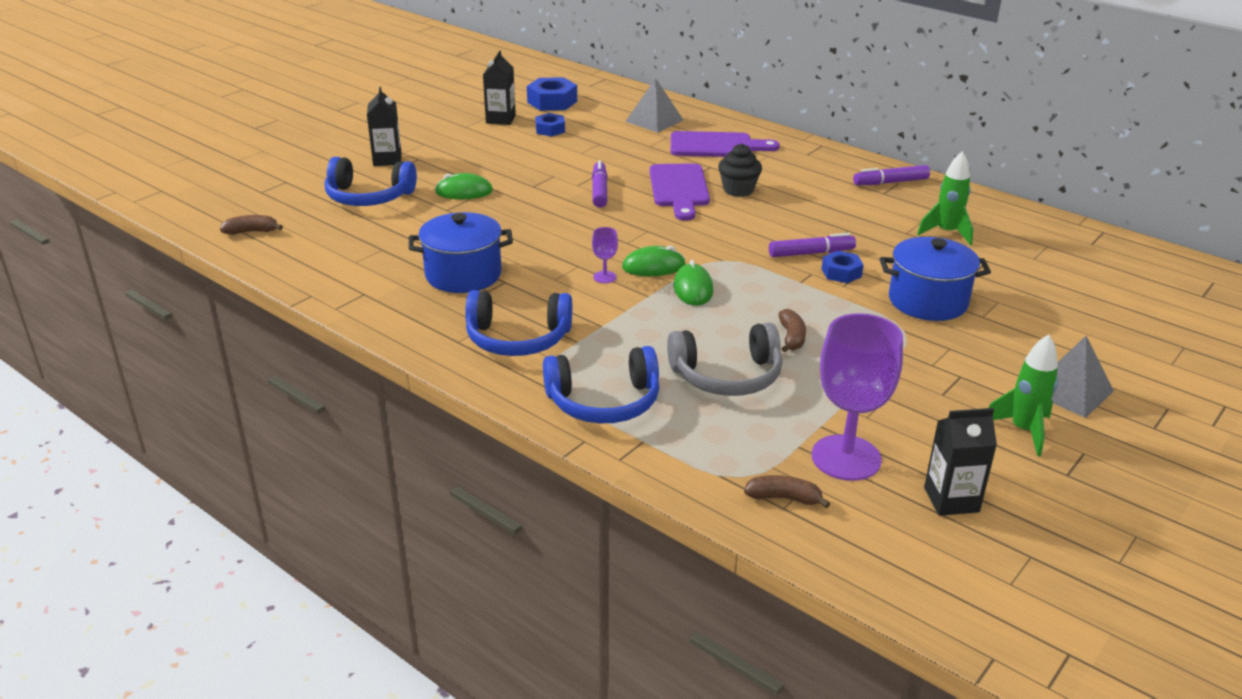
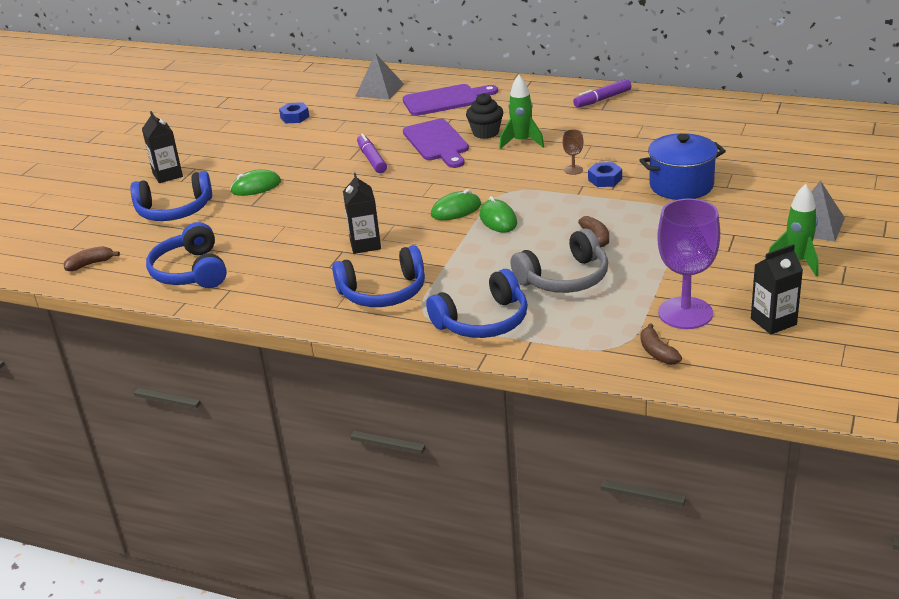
camera: 15 degrees left, 0 degrees up
blue pot [409,212,513,293] -> none
black carton [483,51,516,125] -> black carton moved to [343,173,381,254]
blue nut [527,77,577,111] -> none
purple goblet [592,227,618,283] -> none
brown banana [744,475,830,508] -> brown banana turned 105 degrees counterclockwise [641,323,682,365]
purple marker [769,233,856,257] -> brown goblet [562,129,583,175]
green rocket [917,151,973,245] -> green rocket moved to [500,75,544,149]
none -> blue headphones [146,222,227,288]

